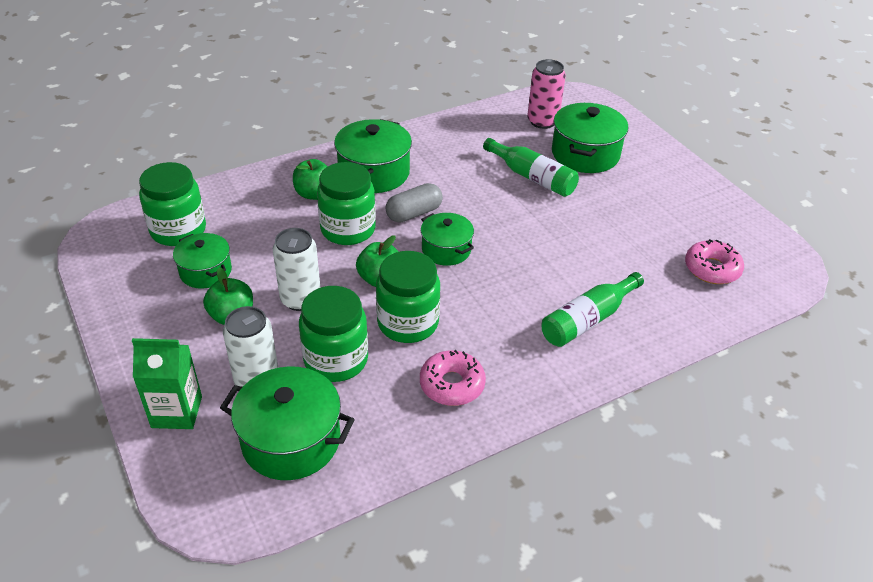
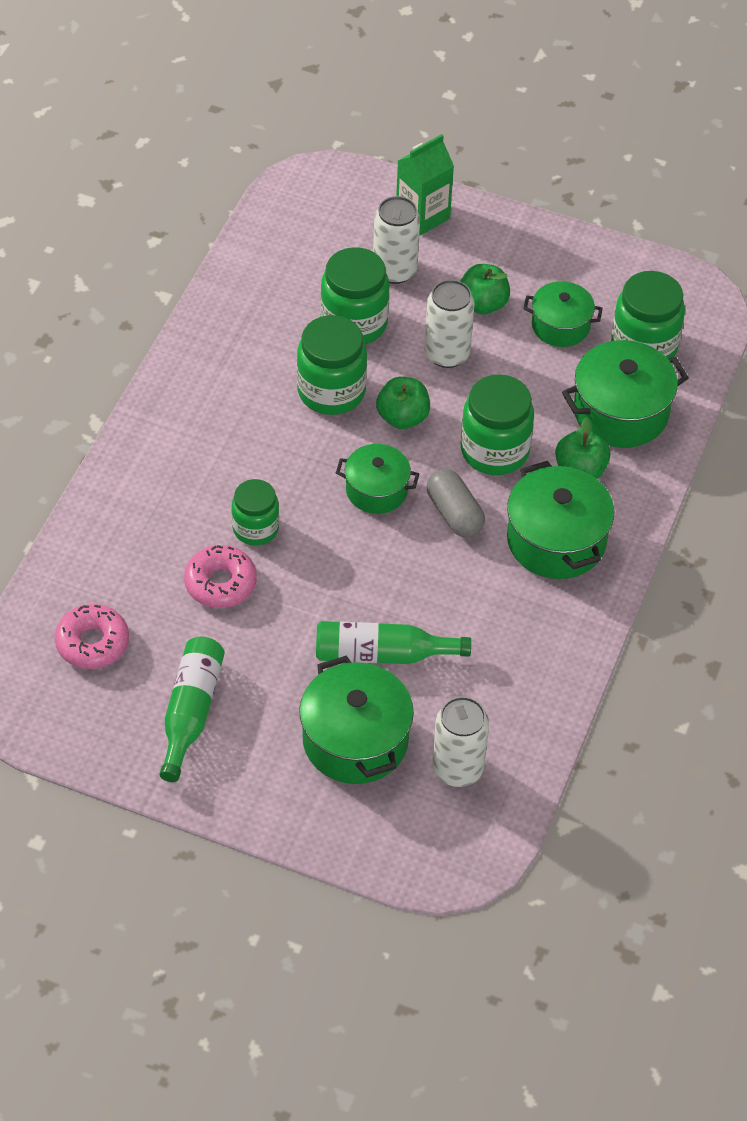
camera: 140 degrees right, 10 degrees up
green pot [220,366,355,480] -> green pot moved to [562,340,689,448]
grey capsule [386,183,443,223] -> grey capsule turned 45 degrees counterclockwise [427,469,485,538]
pink donut [420,350,486,406] -> pink donut moved to [184,545,257,608]
pink can [527,59,566,129] -> white can [432,696,489,787]
green bottle [542,272,644,347] -> green bottle moved to [160,637,225,782]
none -> green jar [232,479,279,545]

